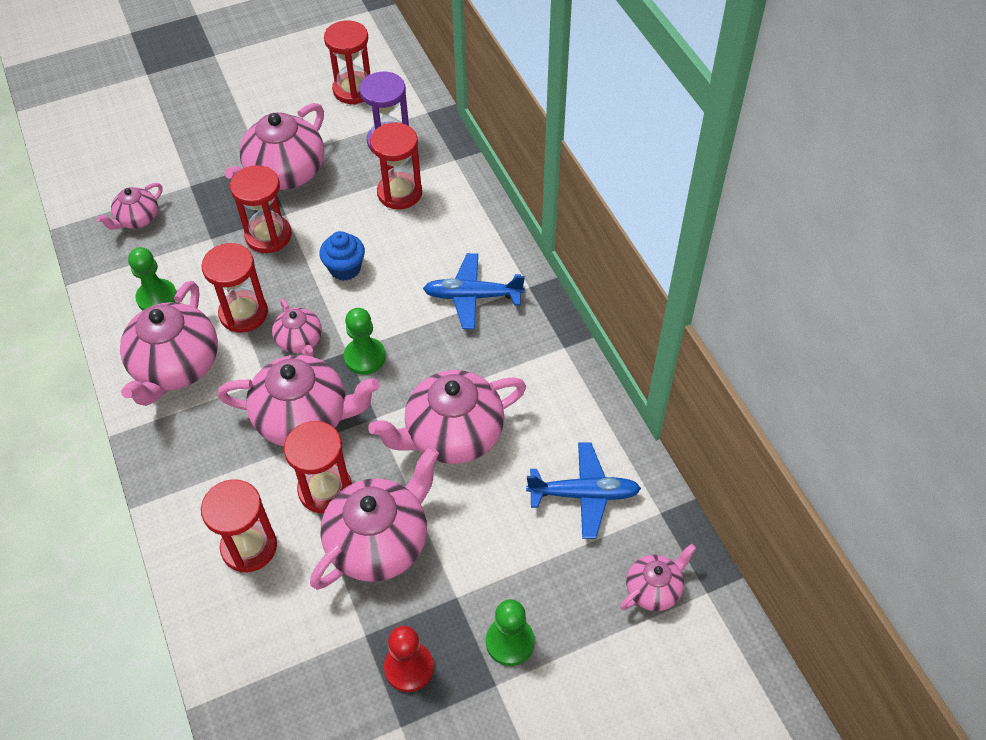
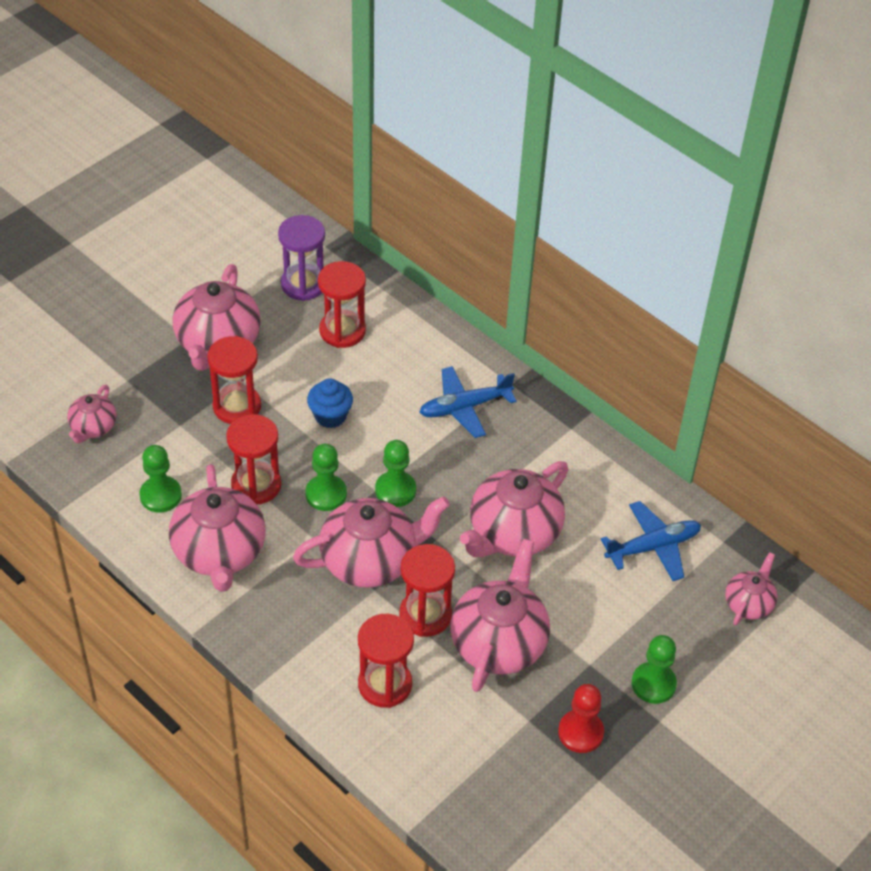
camera: 25 degrees left, 5 degrees down
pink teapot [272,299,322,357] -> green pawn [305,444,347,511]
red hourglass [324,20,370,104] -> none

